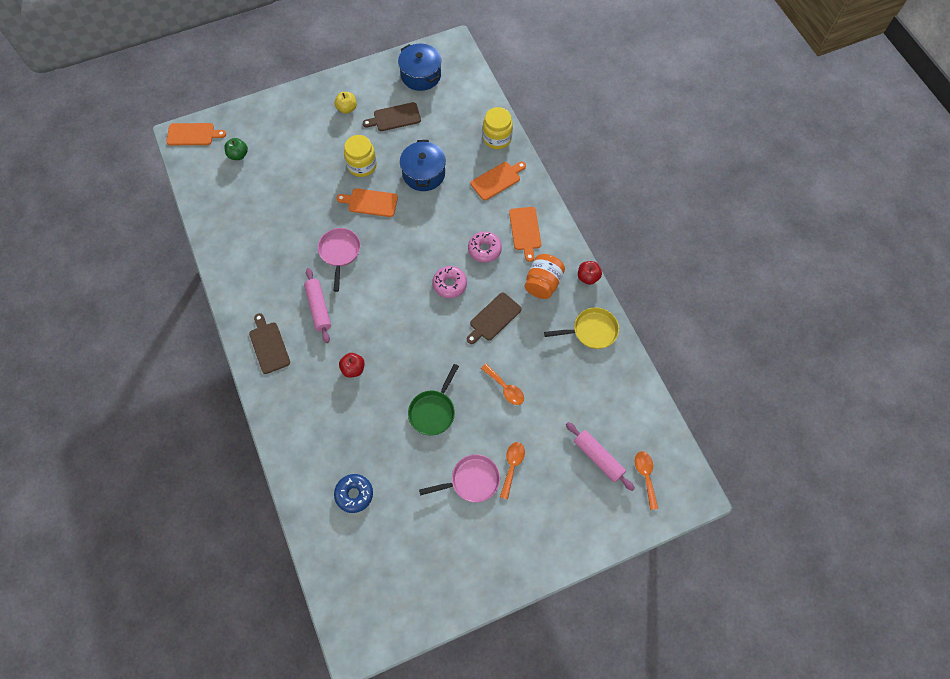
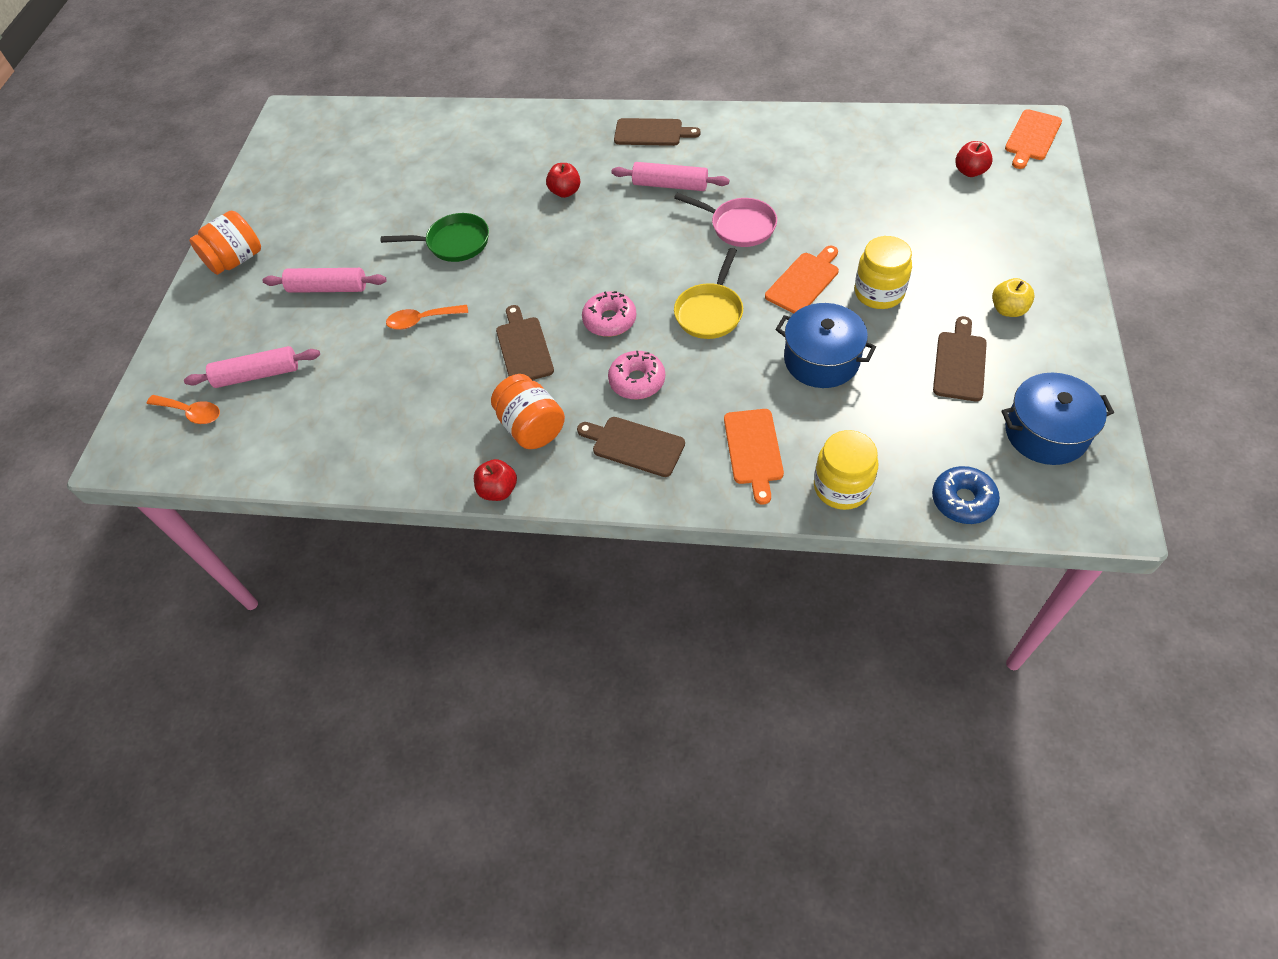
camera: 125 degrees right, 10 degrees down
green apple [224,138,248,160] -> red apple [955,141,993,177]
blue donut [334,474,373,513] -> blue donut moved to [932,466,1000,524]
green pan [408,364,459,435] -> green pan turned 120 degrees clockwise [381,213,489,262]
pink pan [419,454,500,502] -> none
orange spoon [500,442,525,499] -> pink rolling pin [262,268,387,293]
orange cutting board [509,207,541,262] -> brown cutting board [577,417,685,477]
yellow pan [544,307,619,349] -> yellow pan moved to [674,248,743,339]
none -> orange jar [189,211,261,275]

